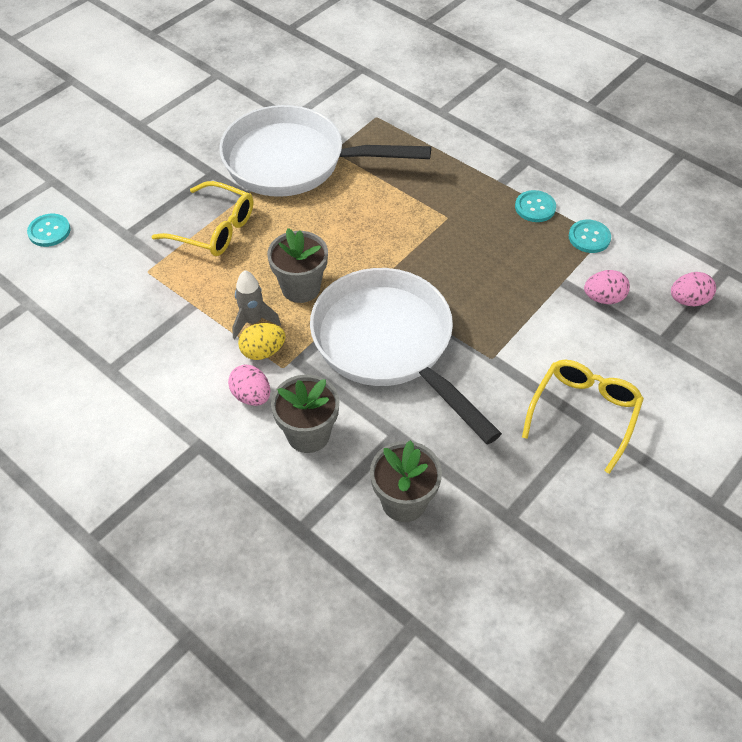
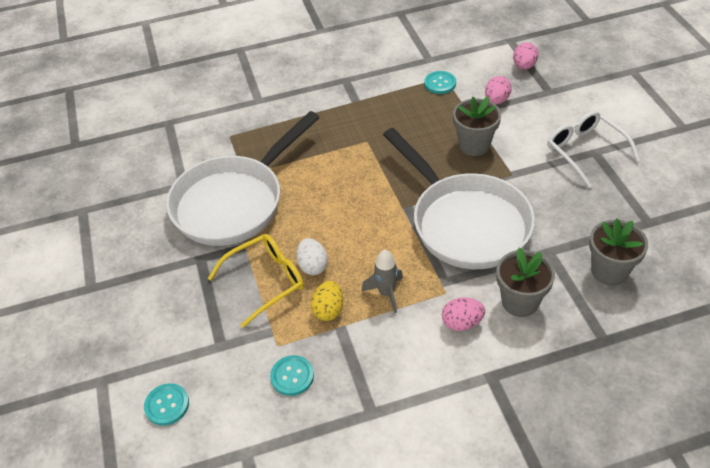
camera: 55 degrees left, 5 degrees down
yellow egg [238,323,286,360] -> yellow egg moved to [311,281,343,321]
grey flower pot [267,228,328,303] -> grey flower pot moved to [453,96,501,156]
white pan [310,268,502,445] -> white pan turned 120 degrees counterclockwise [383,128,535,269]
turquoise button [515,190,556,222] -> turquoise button moved to [270,355,314,396]
yellow glasses [522,360,644,474] -> white glasses [547,111,640,188]
none -> white egg [296,238,328,275]

